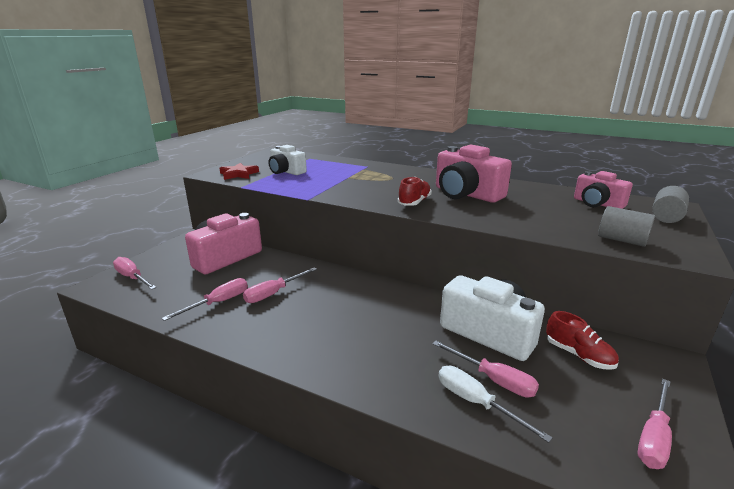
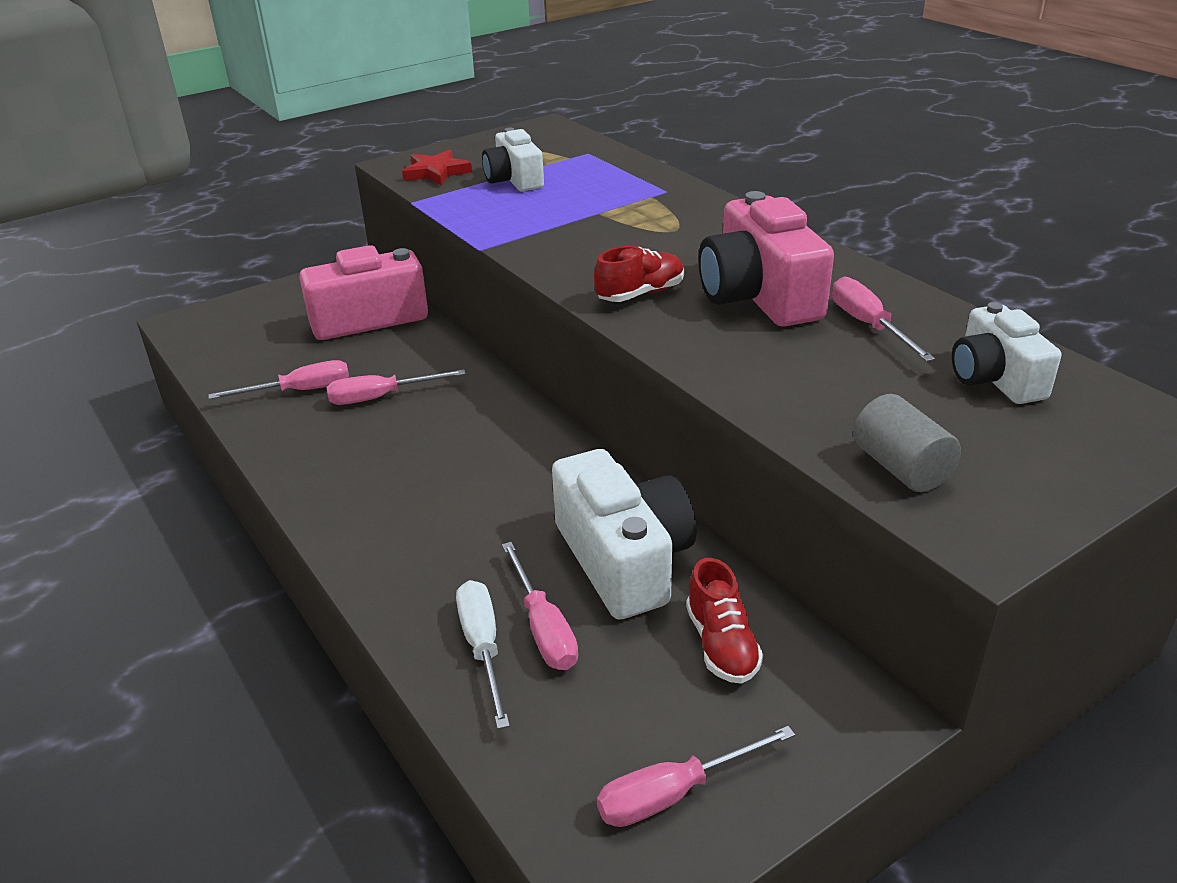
camera: 30 degrees right, 10 degrees up
pink screwdriver [113,257,156,290] -> pink screwdriver moved to [832,277,935,362]
pink camera [574,171,633,209] -> white camera [952,302,1061,404]
grey cylinder [652,186,689,223] -> none

